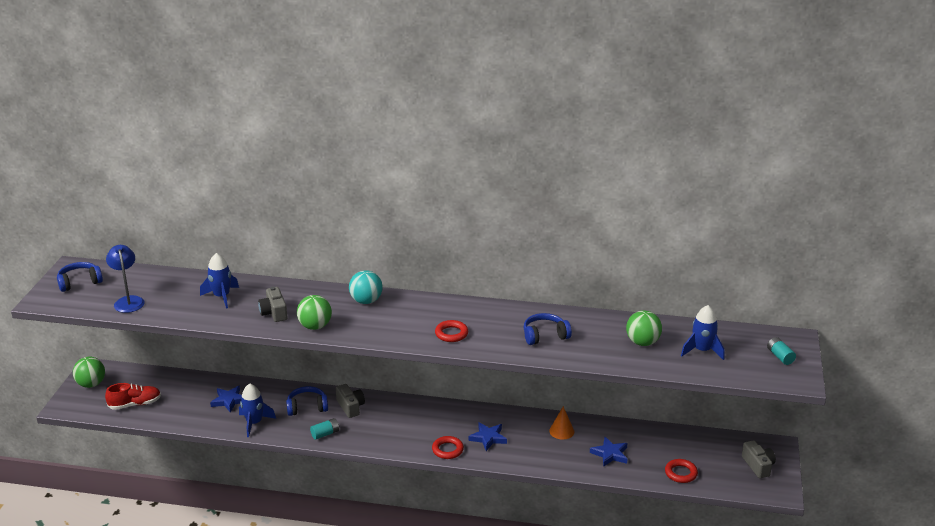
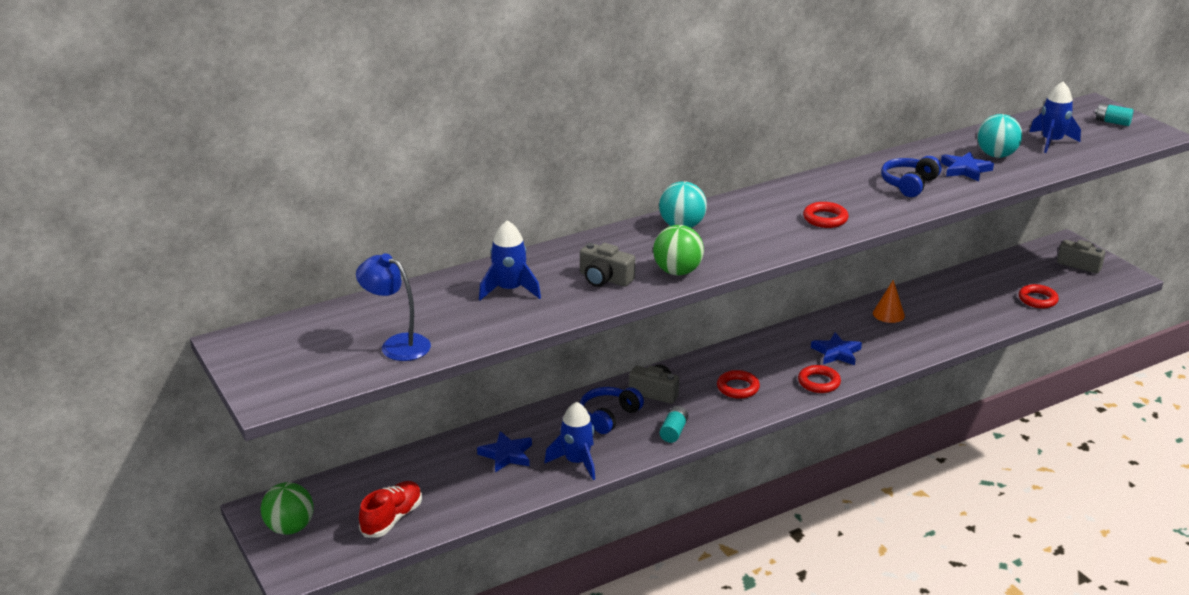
camera: 40 degrees left, 0 degrees up
blue headphones [57,262,103,292] -> none
blue star [590,437,628,467] -> blue star moved to [941,152,994,182]
green ball [626,311,662,346] -> turquoise ball [977,114,1022,158]
none -> red ring [717,370,760,399]

